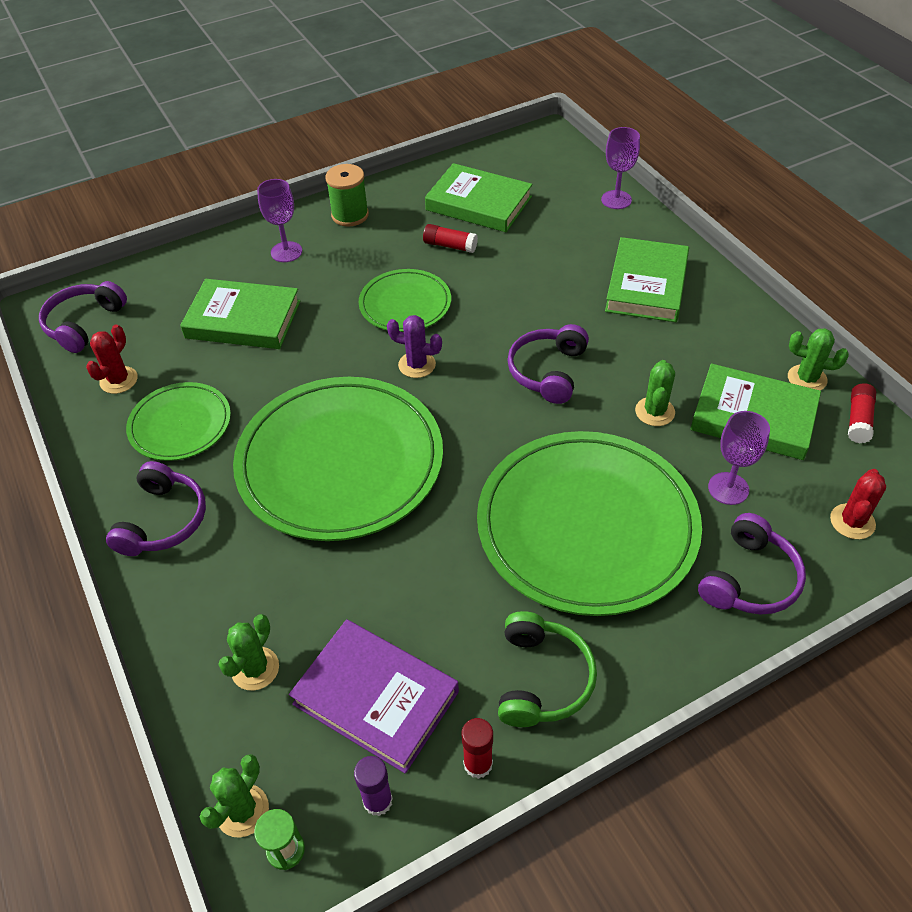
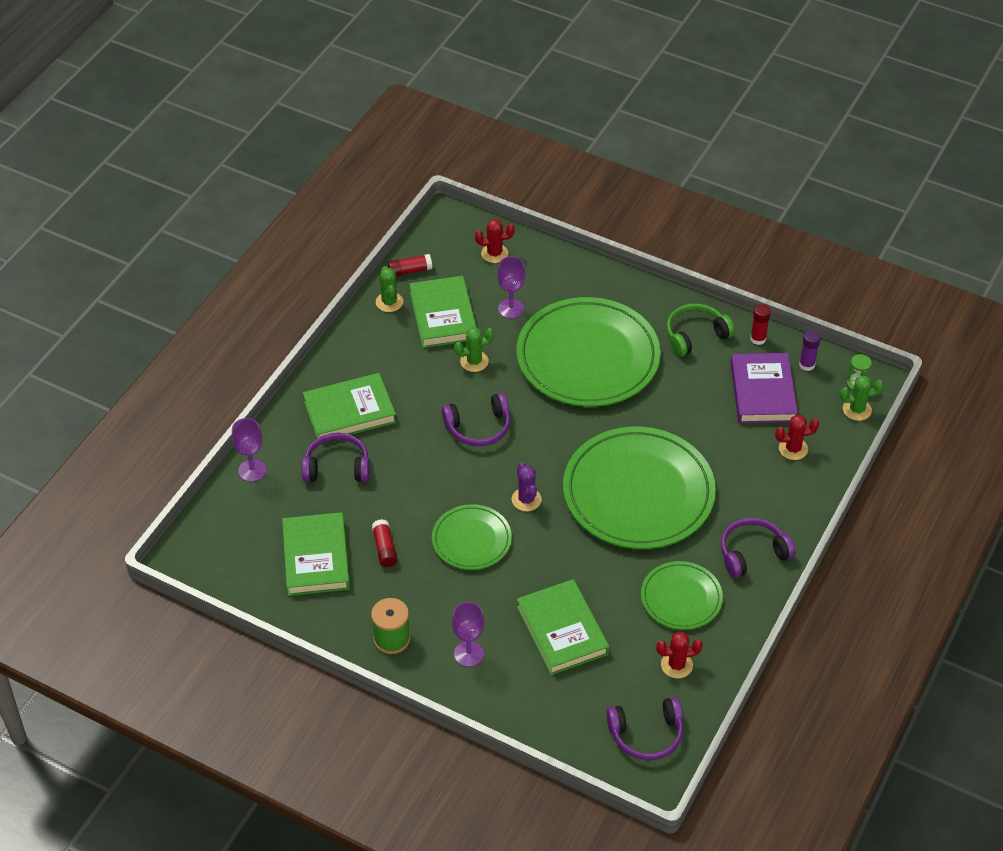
camera: 125 degrees left, 0 degrees up
green cactus [218,614,279,690] -> red cactus [775,414,819,460]
purple headphones [698,513,806,615] -> purple headphones moved to [302,433,370,482]

